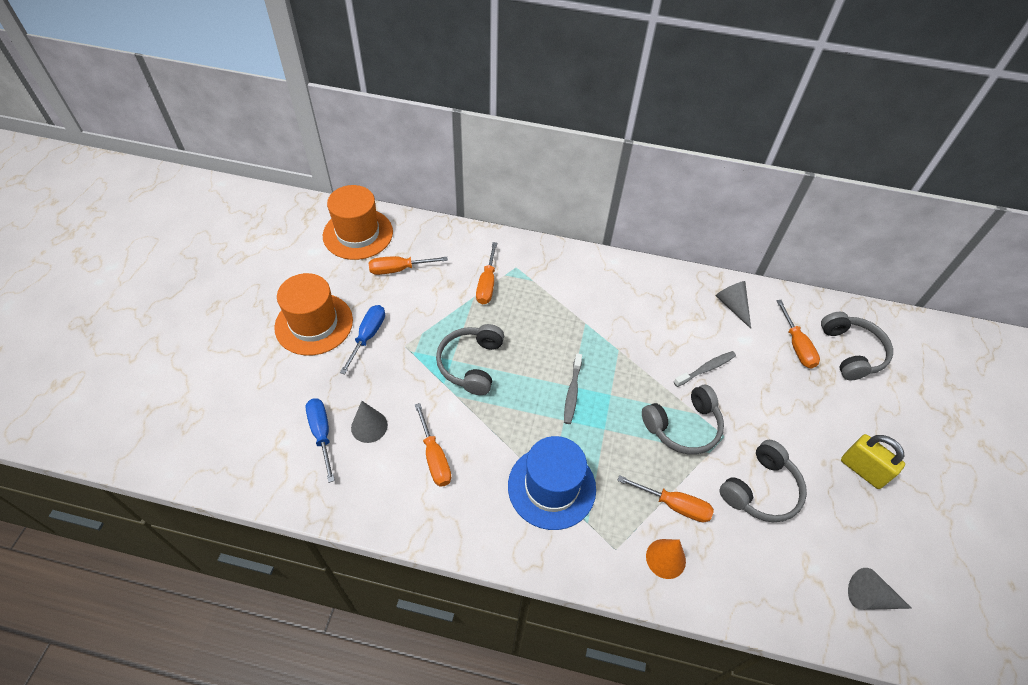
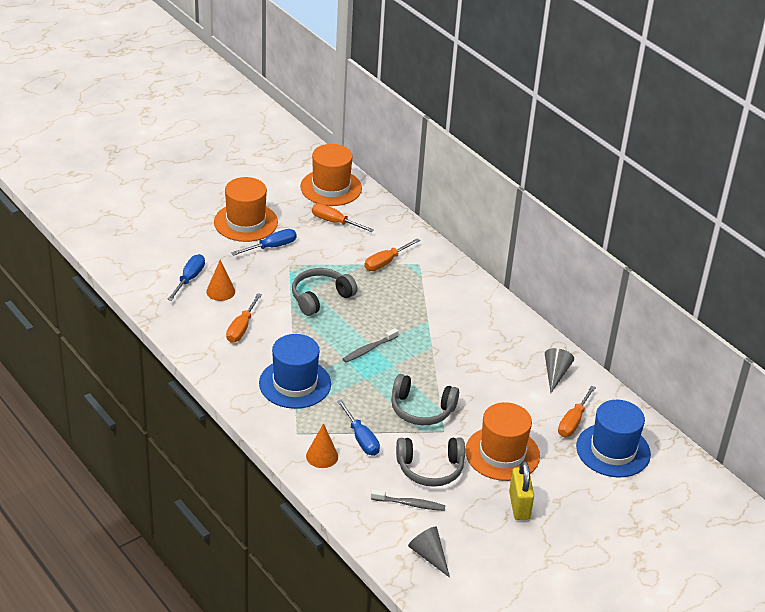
camera: 40 degrees right, 15 degrees down
grey cone [351,401,388,443] -> orange cone [206,260,235,301]
orange screwdriver [617,475,714,522] -> blue screwdriver [337,399,380,456]
grey toothbrush [674,351,736,387] -> grey toothbrush moved to [371,489,445,511]
grey headphones [821,312,893,380] -> blue hat [576,400,651,477]
none -> orange hat [465,402,540,481]

